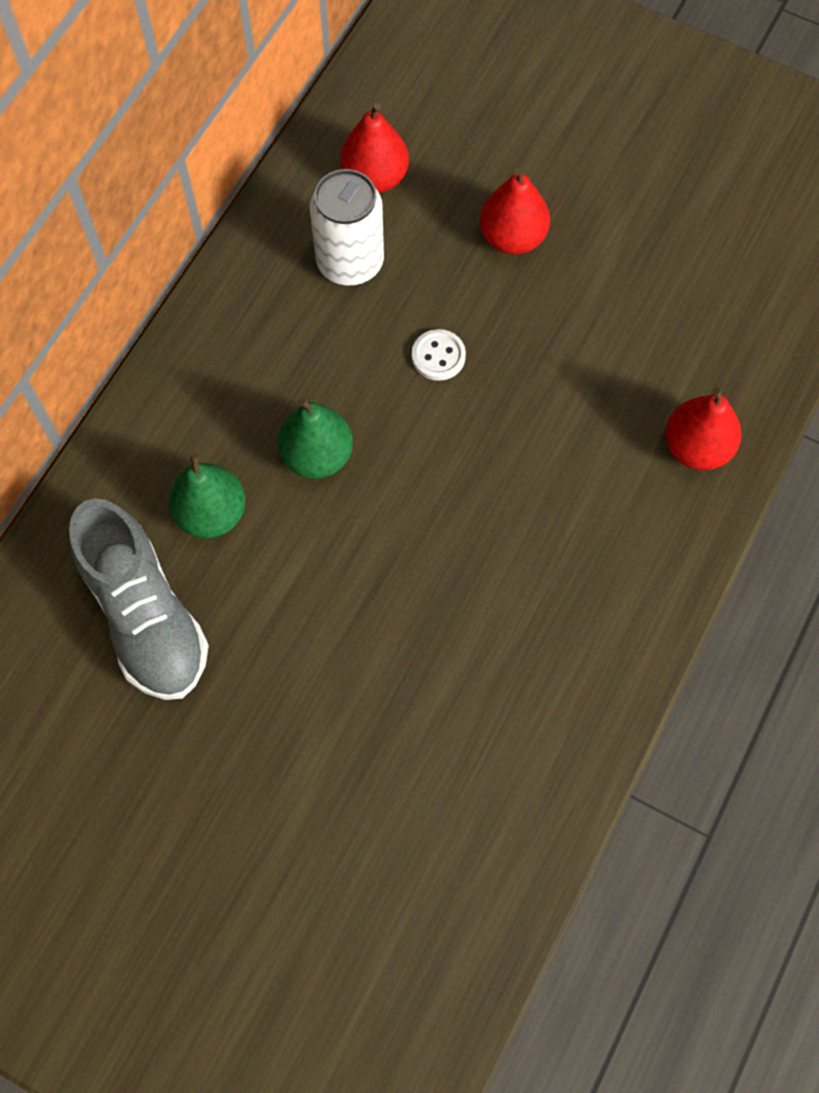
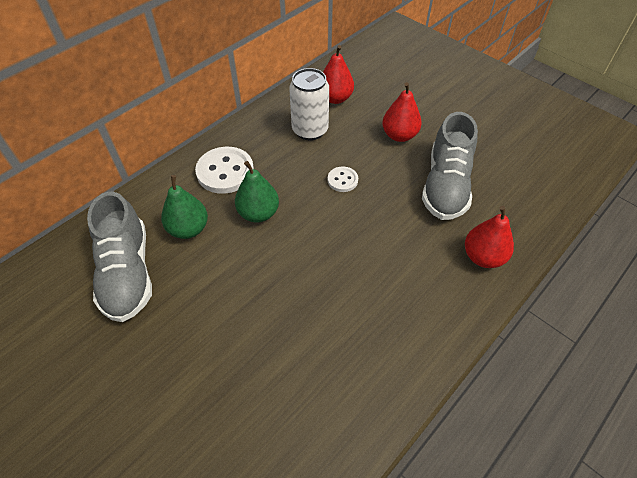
camera: 15 degrees right, 15 degrees down
none -> white button [195,147,254,194]
none -> grey shoe [422,112,478,220]

